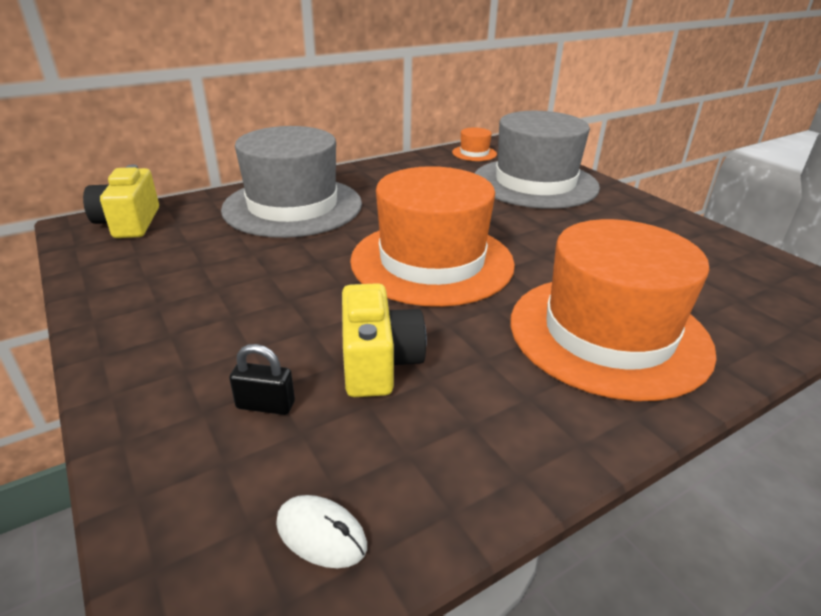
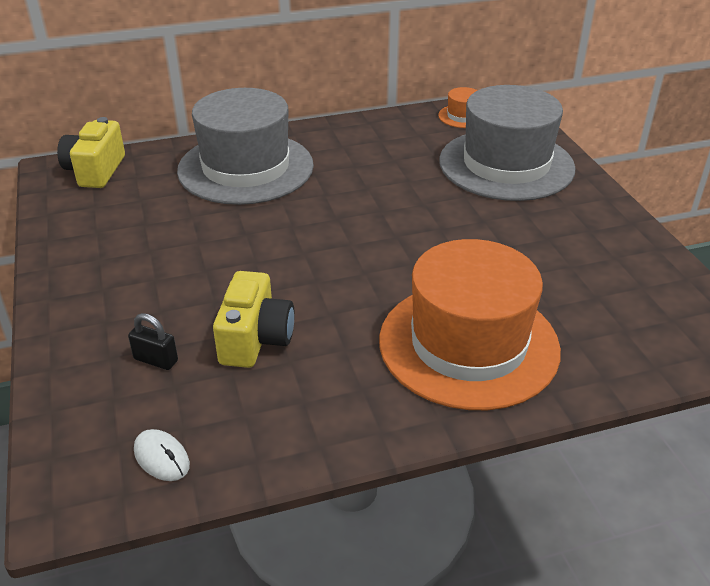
camera: 15 degrees right, 5 degrees up
orange hat [350,166,515,307] -> none

